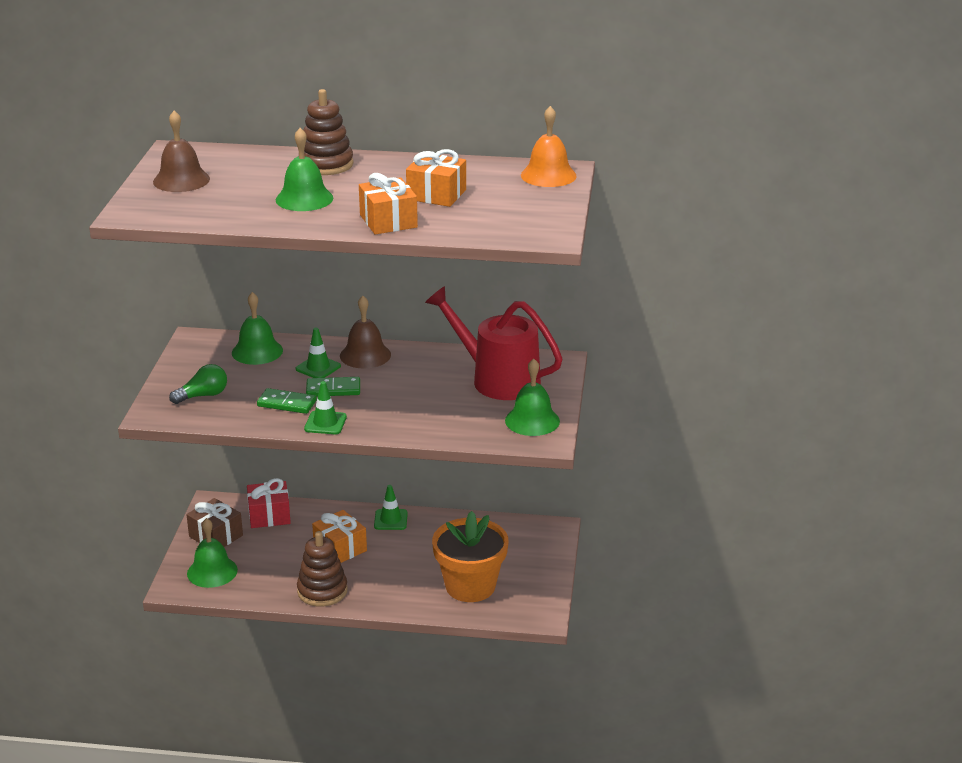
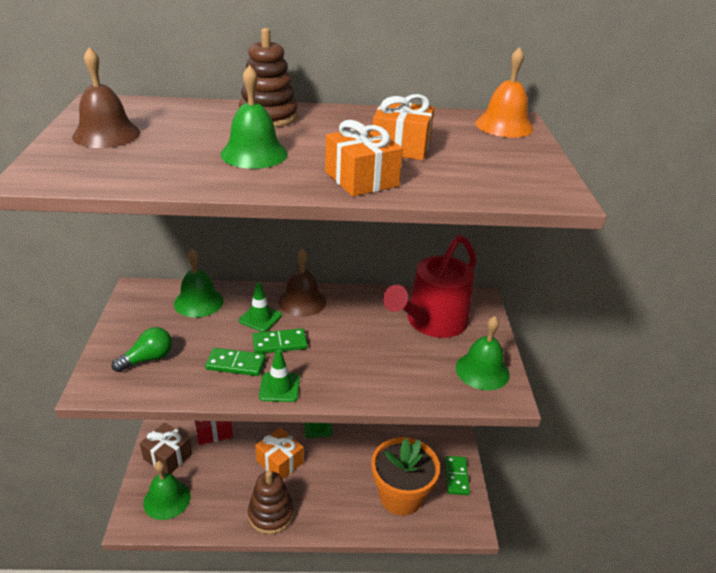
camera: 10 degrees left, 5 degrees up
red watering can [425,286,562,400] -> red watering can turned 75 degrees counterclockwise [383,235,476,338]
none -> green domino [445,456,470,495]

